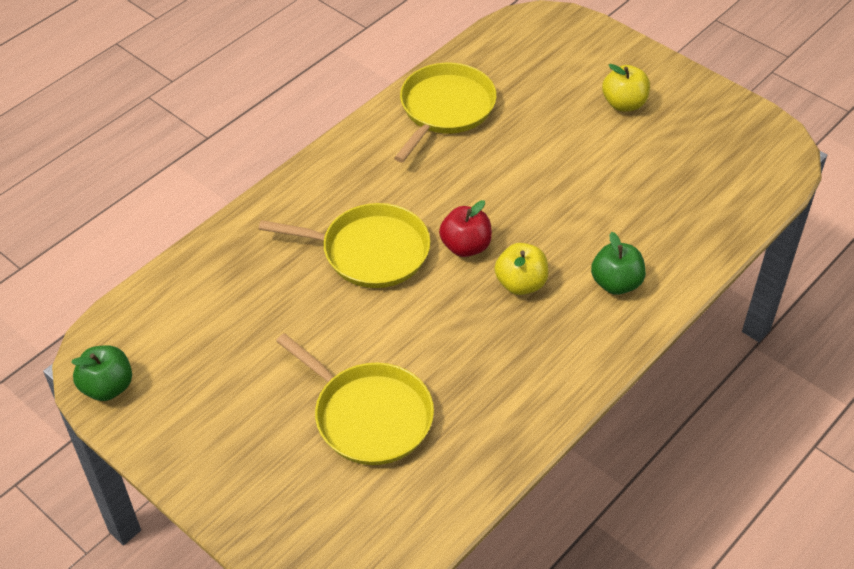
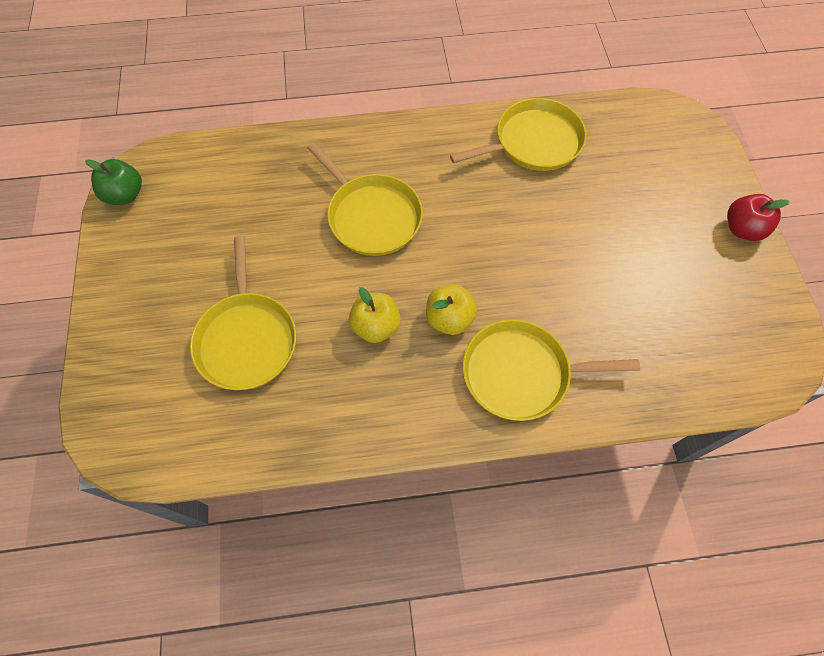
camera: 40 degrees right, 15 degrees up
red apple [439,200,492,257] -> red apple moved to [727,194,790,241]
green apple [591,232,646,295] -> yellow pan [463,319,640,421]
yellow apple [602,64,650,112] -> yellow apple moved to [349,287,401,343]

